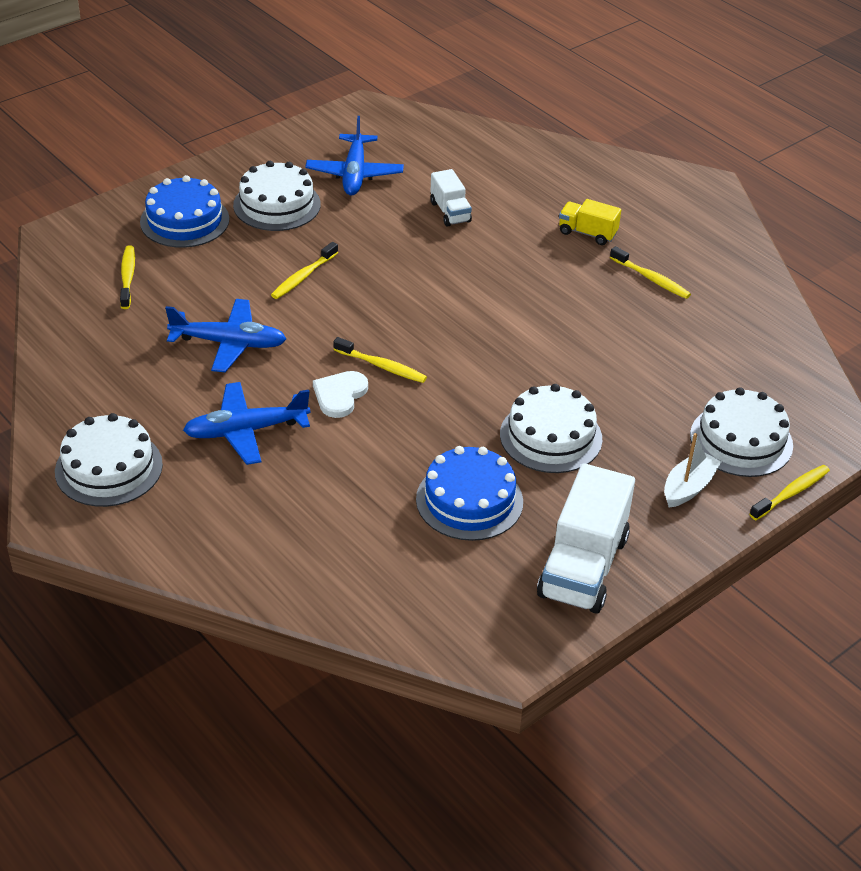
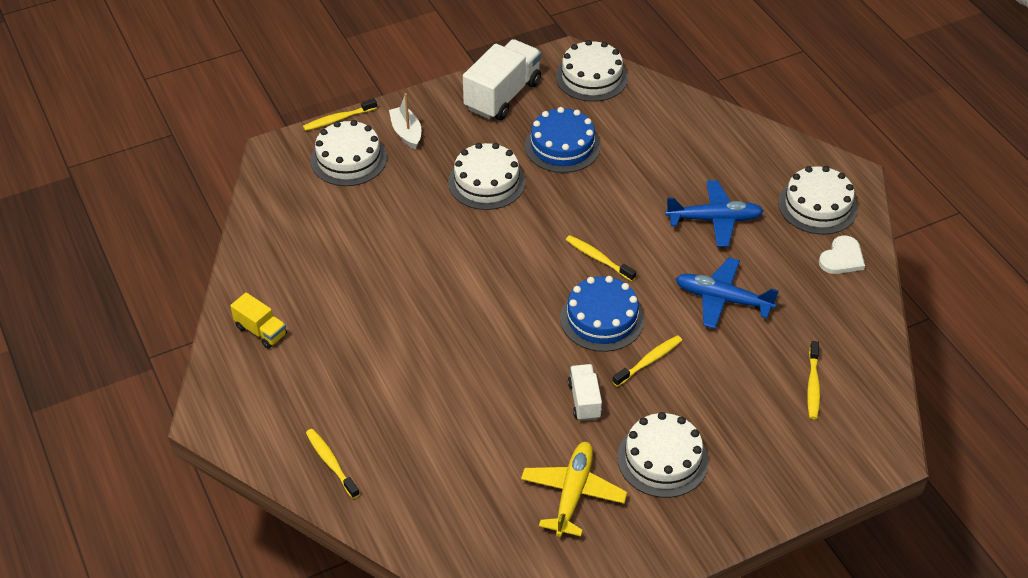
camera: 165 degrees left, 5 degrees up
blue cake [140,175,229,248] -> blue cake moved to [560,276,644,352]
blue plane [305,116,404,195] -> yellow plane [521,442,627,537]
white heart [313,371,368,418] -> white heart moved to [819,235,865,274]
white truck [430,169,472,227] -> white truck moved to [568,364,602,421]
yellow truck [559,199,621,245] -> yellow truck moved to [230,292,287,349]
yellow toothbrush [610,246,691,299] -> yellow toothbrush moved to [306,429,360,499]
white boat [664,433,722,508] -> white boat turned 105 degrees clockwise [389,93,421,150]
none -> white cake [556,40,628,102]

